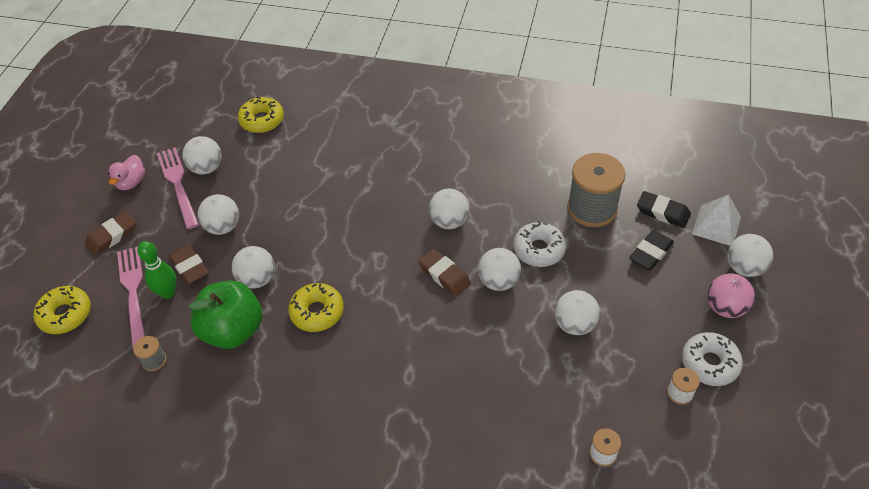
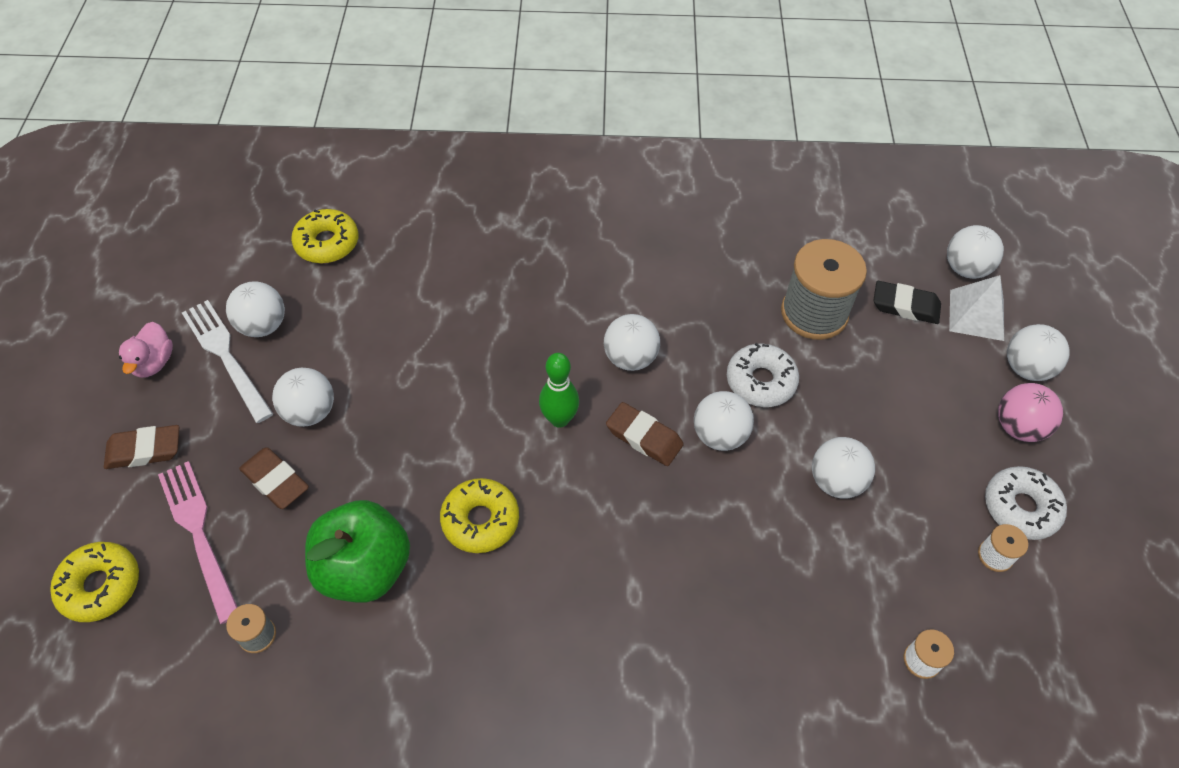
camera: 15 degrees left, 5 degrees up
brown eraser [85,211,137,256] -> brown eraser turned 45 degrees clockwise [104,425,179,469]
green bowling pin [137,241,177,299] -> green bowling pin moved to [539,353,579,428]
pink fork [157,147,199,229] -> white fork [182,300,273,423]
white ball [231,246,275,289] -> white ball moved to [947,225,1004,279]
black eraser [629,230,674,270] -> none

